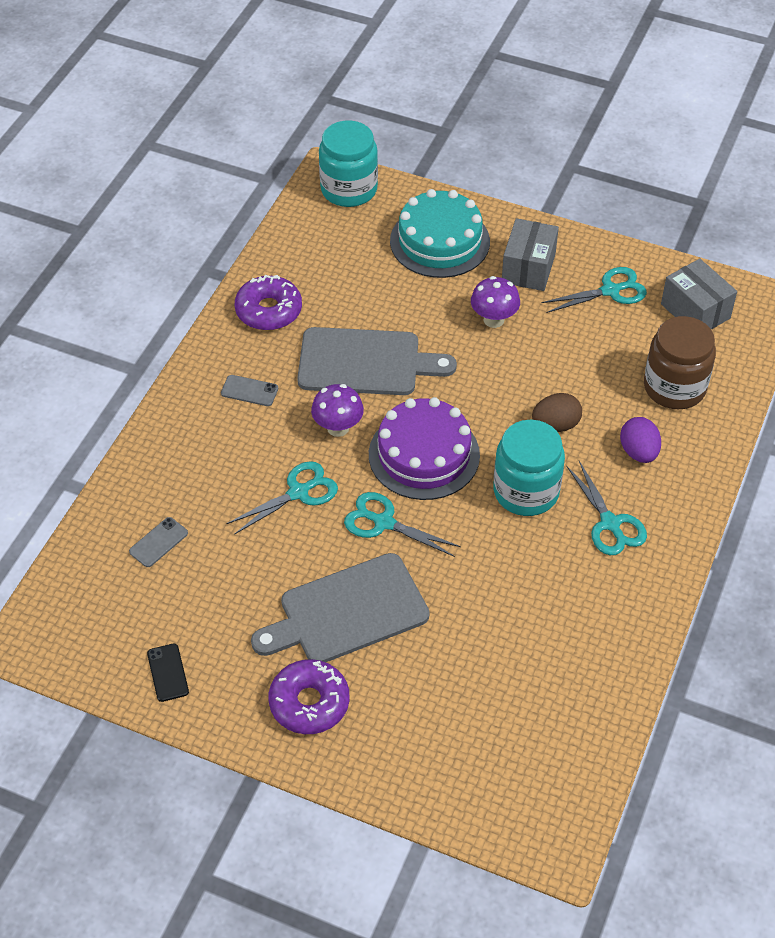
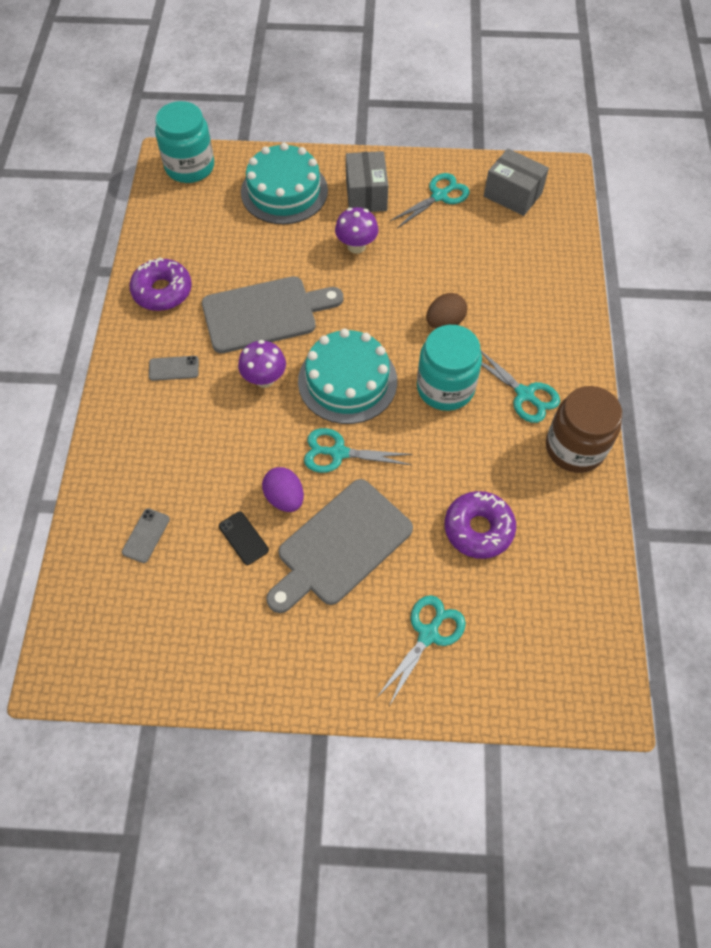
camera: 20 degrees left, 10 degrees up
black phone [147,644,189,702] -> black phone moved to [219,511,269,565]
turquoise scissors [226,461,338,535] -> turquoise scissors moved to [377,595,466,706]
purple donut [269,659,350,734] -> purple donut moved to [444,491,516,559]
purple cake [369,397,480,500] -> turquoise cake [298,329,397,424]
purple egg [620,417,661,463] -> purple egg moved to [262,467,304,512]
brown jar [644,316,716,409] -> brown jar moved to [546,386,622,473]

